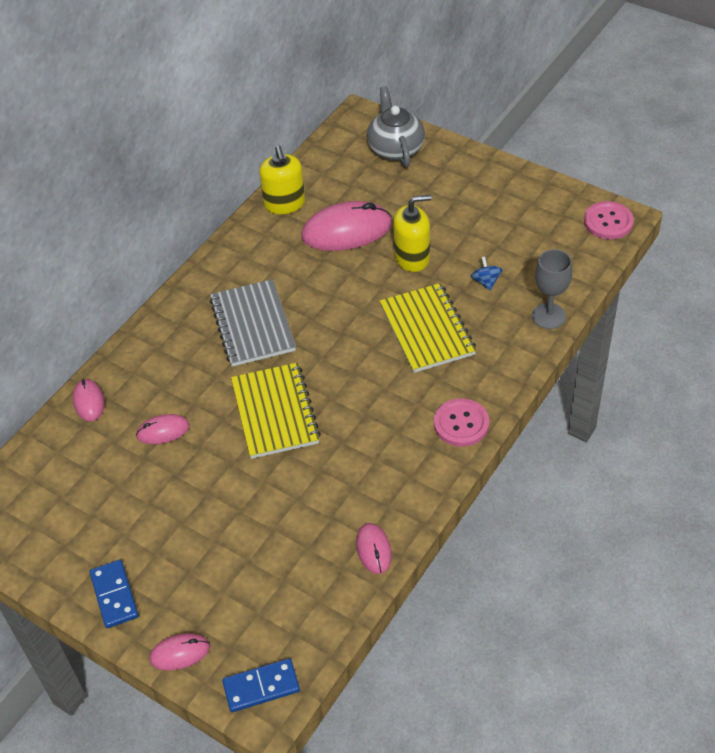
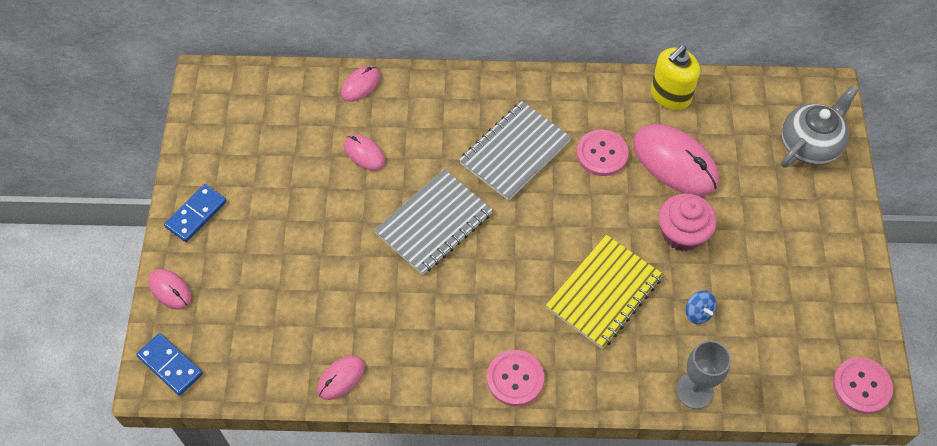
camera: 55 degrees right, 10 degrees up
yellow notebook [231,363,321,459] -> grey notebook [374,169,493,275]
yellow soap dispenser [393,195,432,272] -> pink cupcake [659,193,717,251]
blue spinning top [471,257,503,291] -> blue spinning top turned 105 degrees clockwise [686,291,716,324]
none -> pink button [577,129,629,176]

